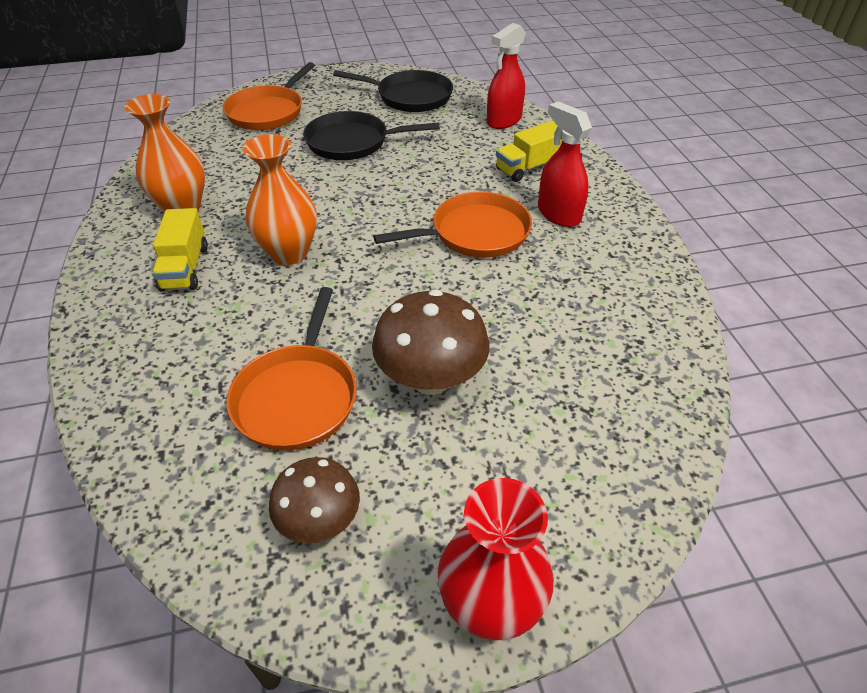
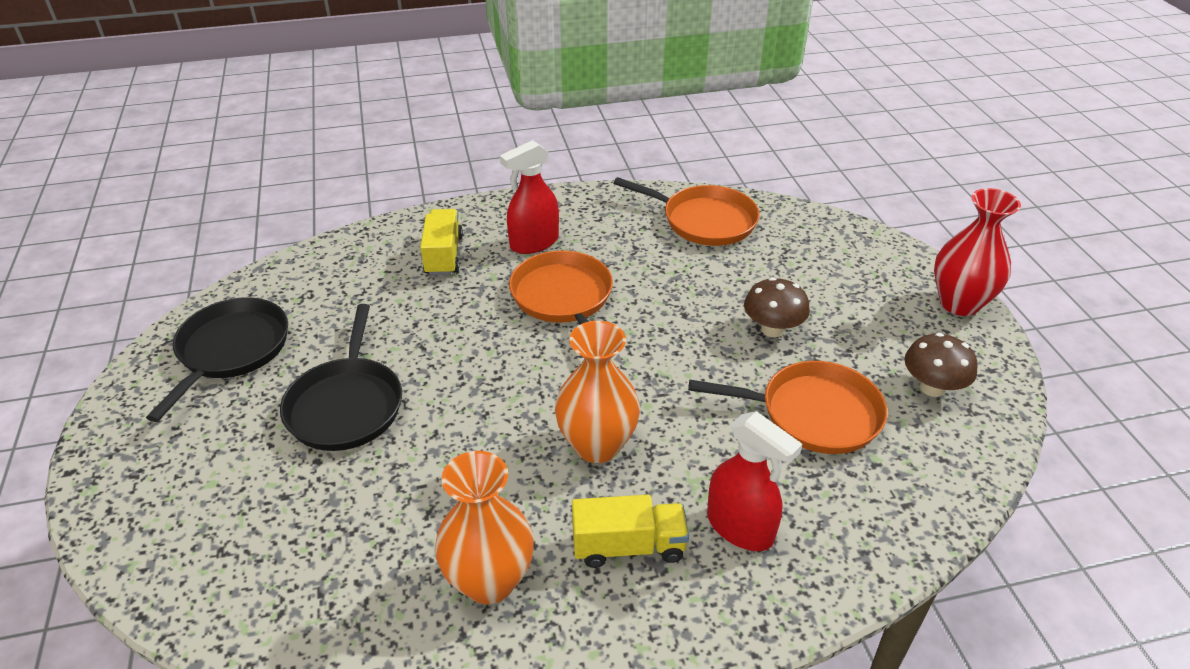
camera: 90 degrees left, 5 degrees down
orange pan [222,62,315,130] -> orange pan moved to [613,177,760,246]
brown mushroom [372,289,489,395] -> brown mushroom [744,277,810,337], size x0.65
red spray bottle [487,23,526,129] -> red spray bottle moved to [707,411,802,551]
yellow truck [496,120,562,182] -> yellow truck turned 150 degrees counterclockwise [420,209,463,276]

